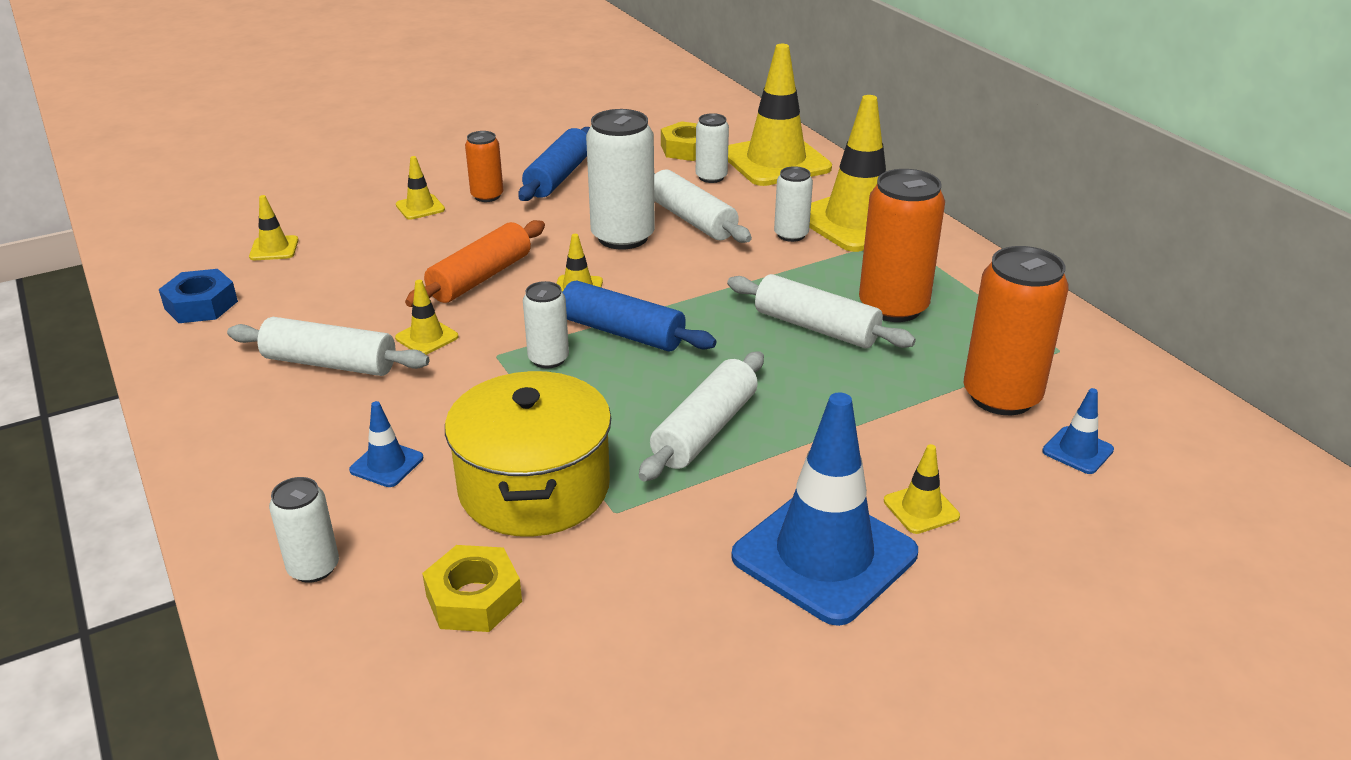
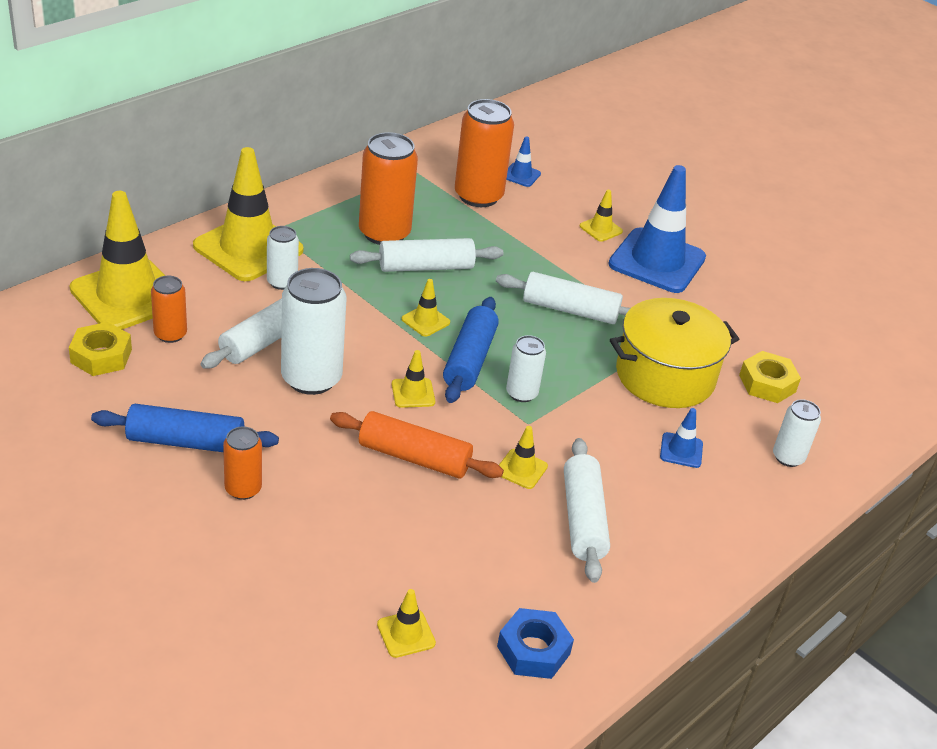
camera: 110 degrees left, 5 degrees up
yellow traffic cone [396,156,445,220] -> yellow traffic cone moved to [402,279,450,337]
white can [696,113,729,183] -> orange can [151,276,187,343]
white rolling pin [727,274,916,348] -> white rolling pin turned 60 degrees clockwise [350,238,503,272]

